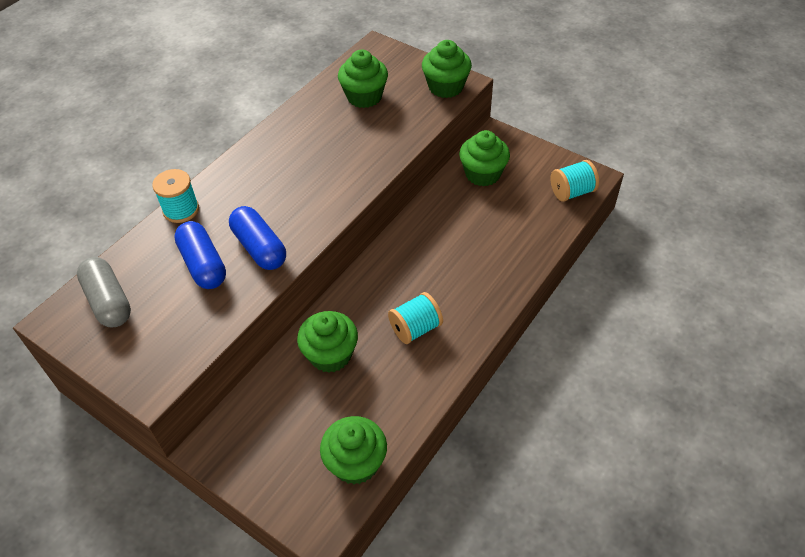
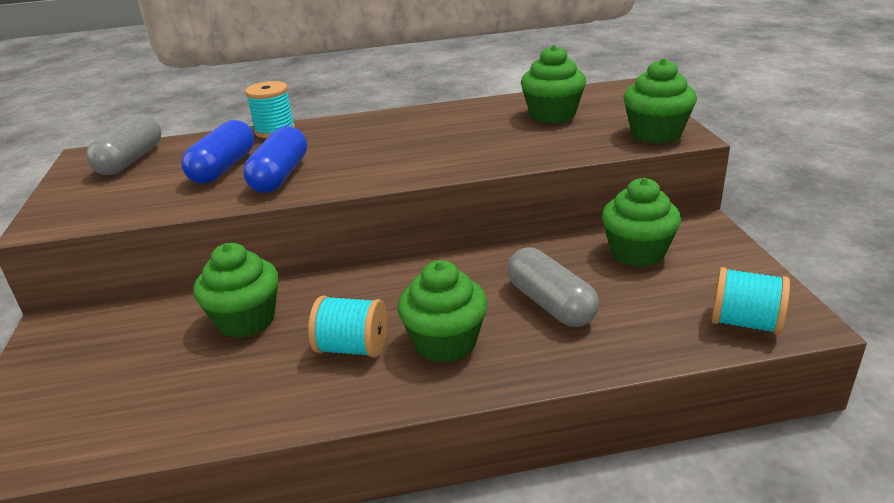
camera: 45 degrees right, 20 degrees down
green cupcake [320,416,387,485] -> green cupcake moved to [398,260,488,363]
none -> grey capsule [507,247,599,327]

